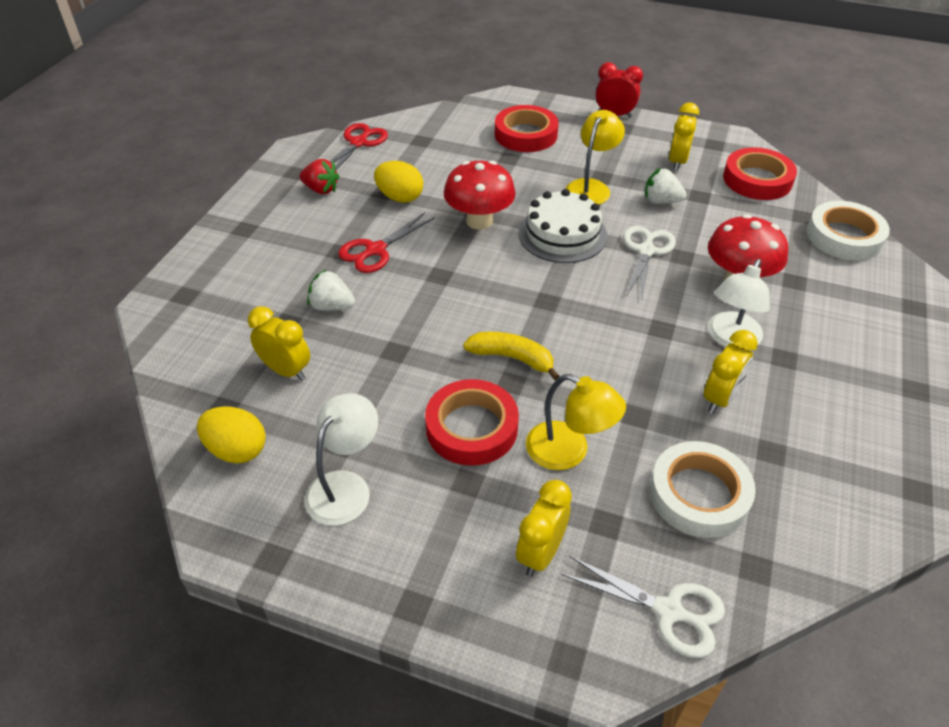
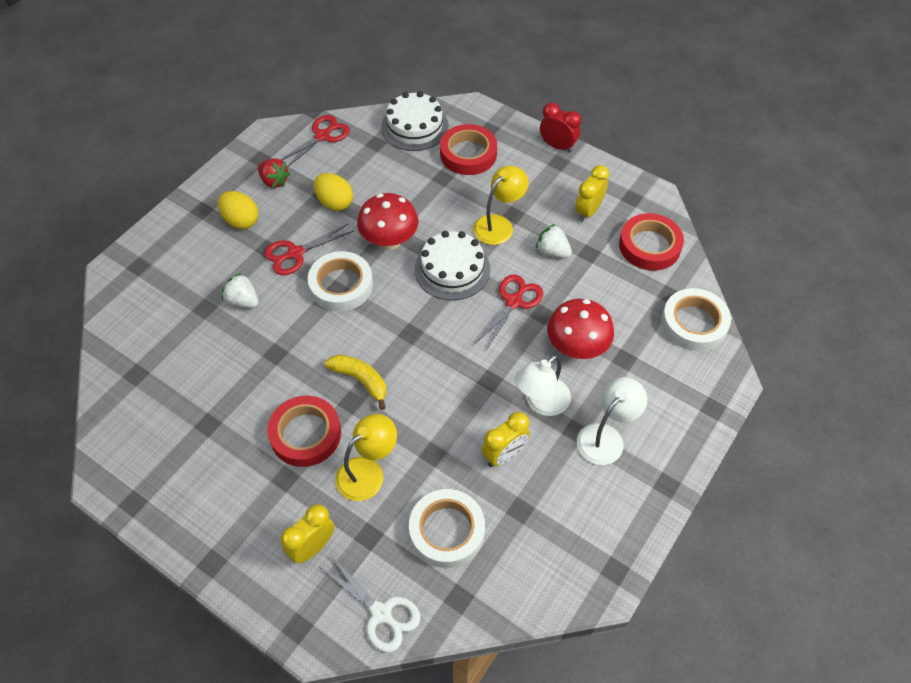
camera: 15 degrees right, 10 degrees up
yellow egg [197,406,266,463] -> yellow egg moved to [218,191,258,229]
yellow clock [248,306,310,381] -> none
white lamp [304,393,378,526] -> white lamp moved to [577,377,647,465]
yellow lamp [526,374,626,470] -> yellow lamp turned 90 degrees counterclockwise [335,414,397,501]
white scissors [623,226,676,299] -> red scissors [475,274,543,350]
none -> white tape [308,251,373,311]
none -> white cake [381,91,449,151]

